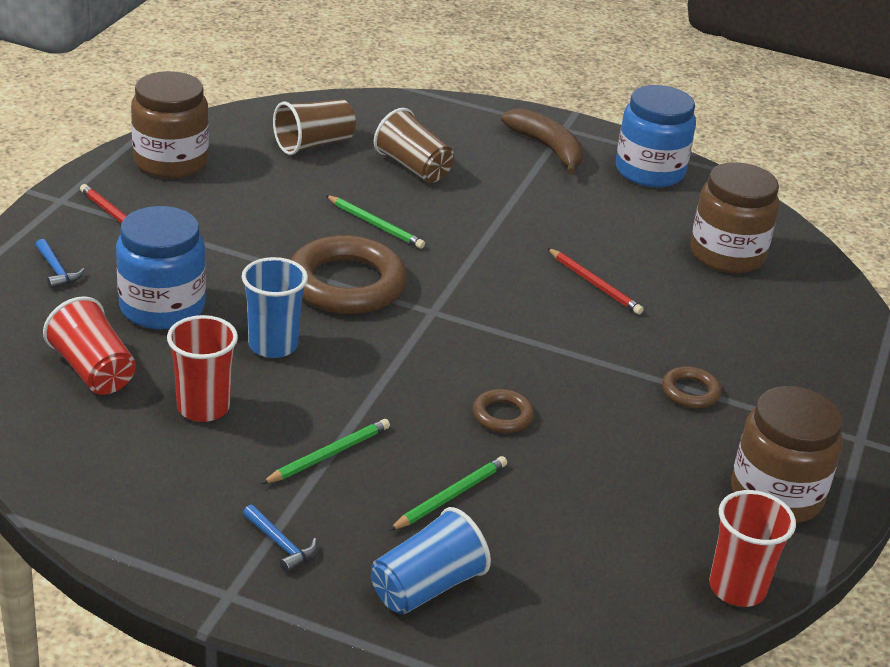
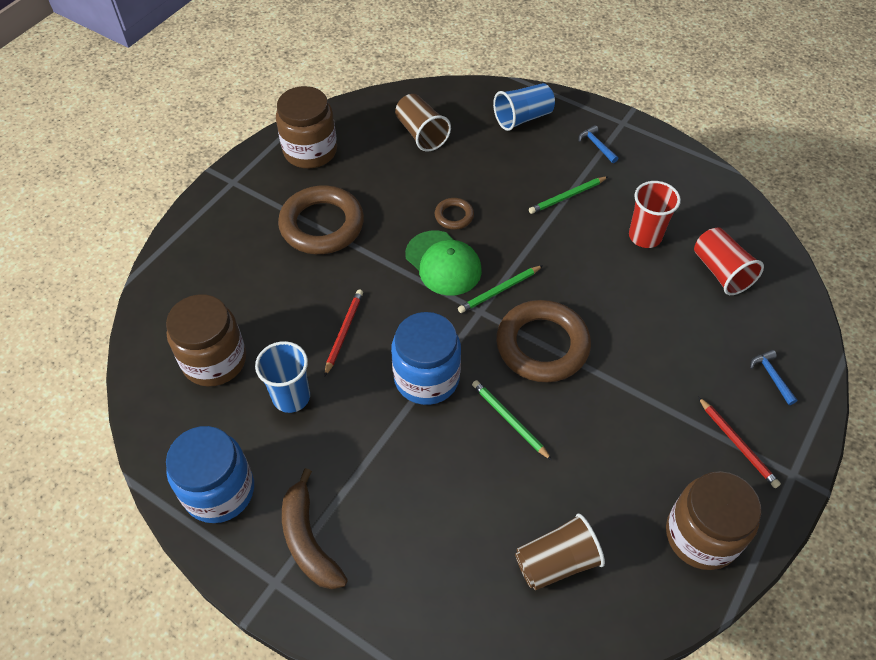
camera: 165 degrees left, 20 degrees up
blue jar [116,206,206,329] -> blue jar moved to [391,312,461,405]
blue cup [242,257,308,358] -> blue cup moved to [255,341,310,413]
brown cup [374,108,454,183] -> brown cup moved to [395,94,451,152]
green pencil [389,456,507,531] -> green pencil moved to [458,265,543,313]
red pencil [547,248,644,315] -> red pencil turned 45 degrees clockwise [324,290,363,377]
brown ring [662,366,722,408] -> brown ring [278,185,364,254], size x2.13
red cup [709,490,796,607] -> none
none -> green cap [405,231,482,296]

